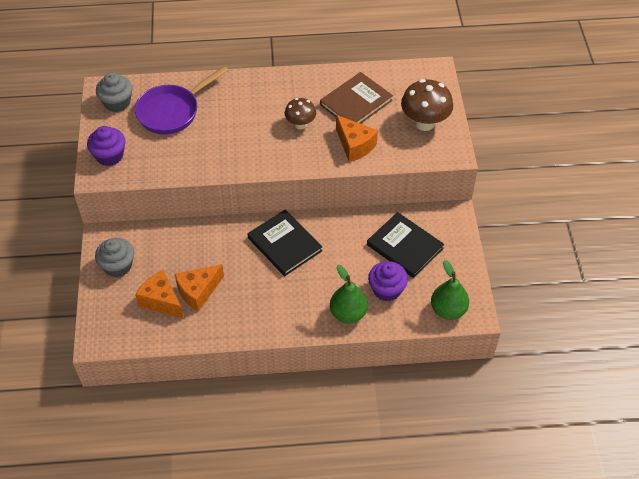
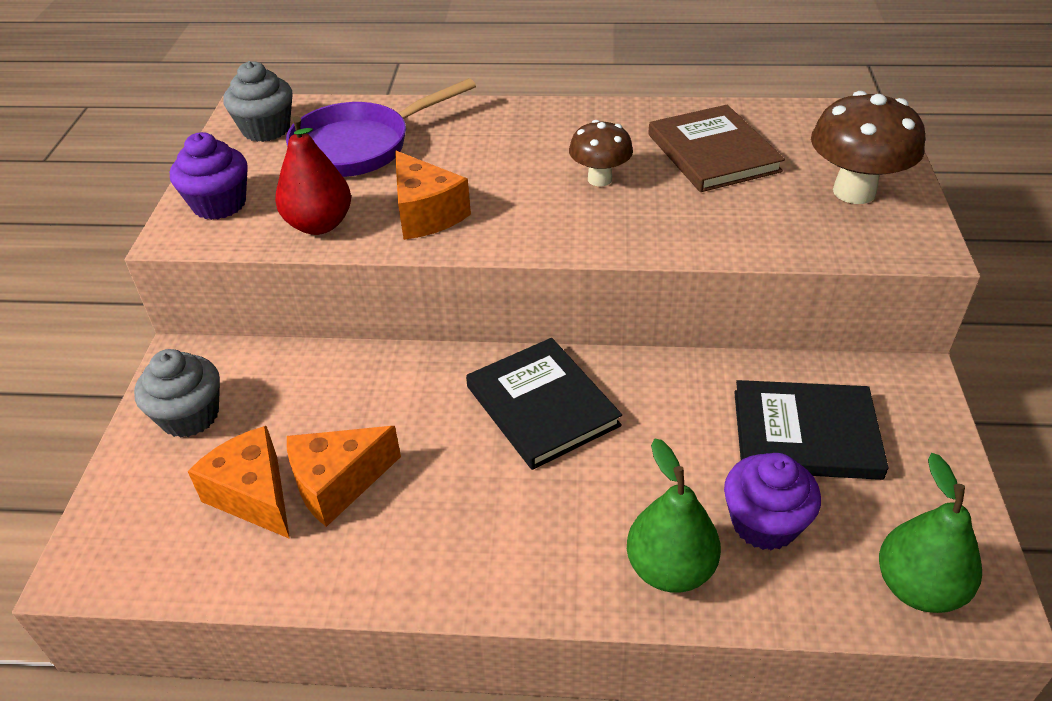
camera: 10 degrees right, 10 degrees down
brown book [320,72,393,124] -> brown book turned 75 degrees counterclockwise [648,105,785,192]
orange cheese [336,115,378,162] -> orange cheese moved to [395,151,471,240]
black book [367,212,444,278] -> black book turned 45 degrees counterclockwise [734,380,889,480]
none -> red pear [275,116,351,235]

